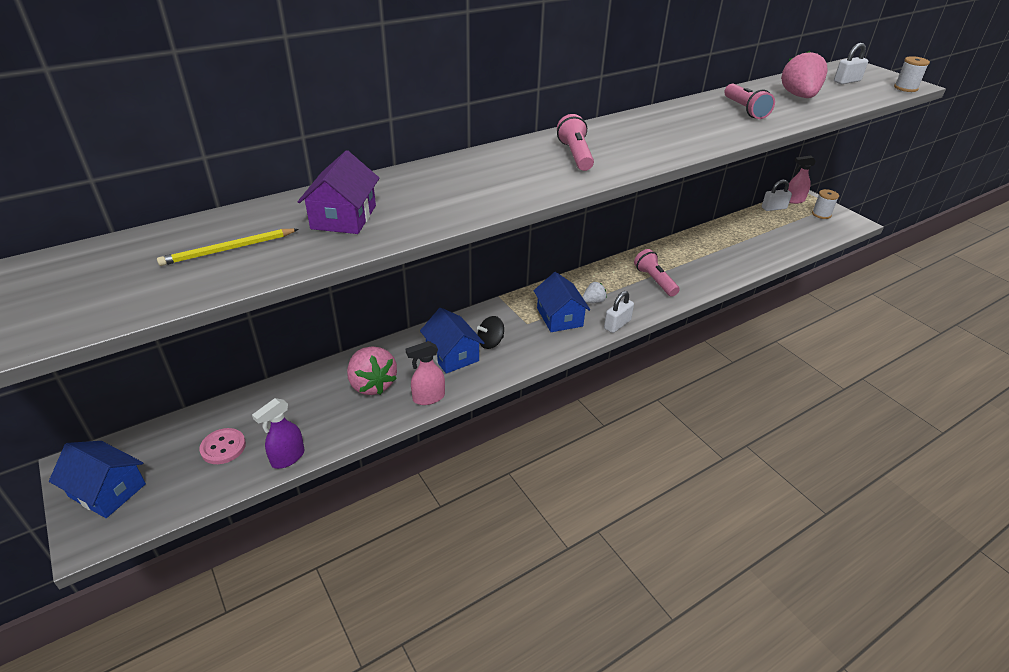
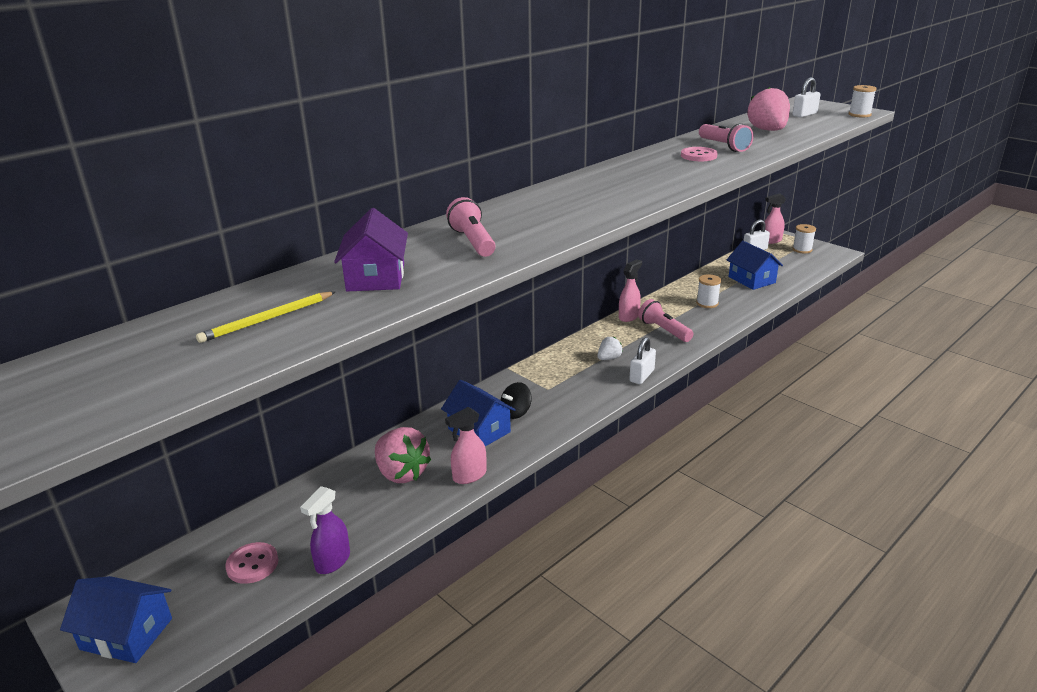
camera: 10 degrees left, 10 degrees down
blue house [534,272,590,332] -> blue house moved to [727,241,783,290]
pink flashlight [557,114,594,171] -> pink flashlight moved to [446,197,496,257]
none -> pink spray bottle [619,259,642,322]
none -> pink button [681,147,718,161]
none -> white spool [696,274,721,308]

